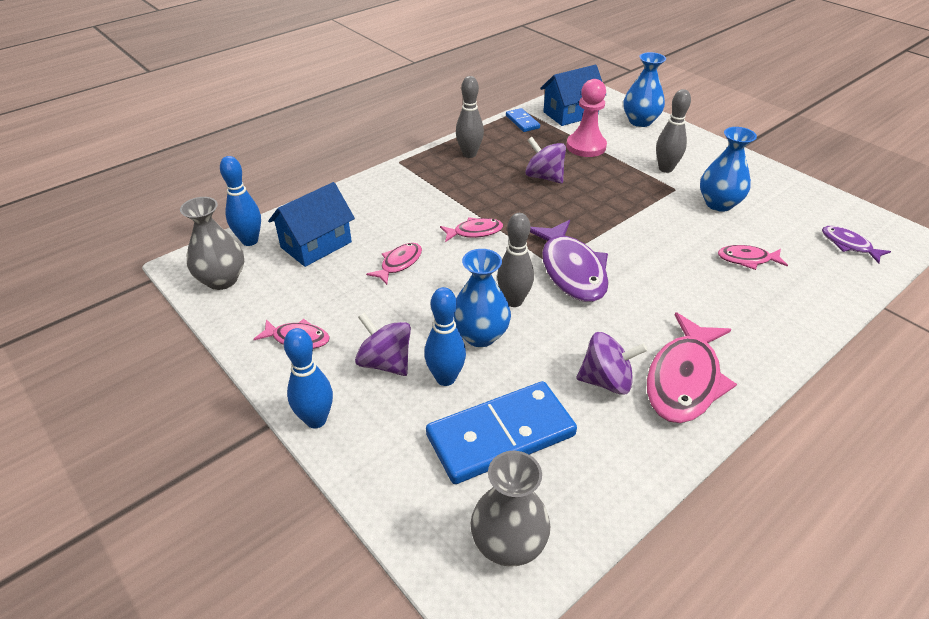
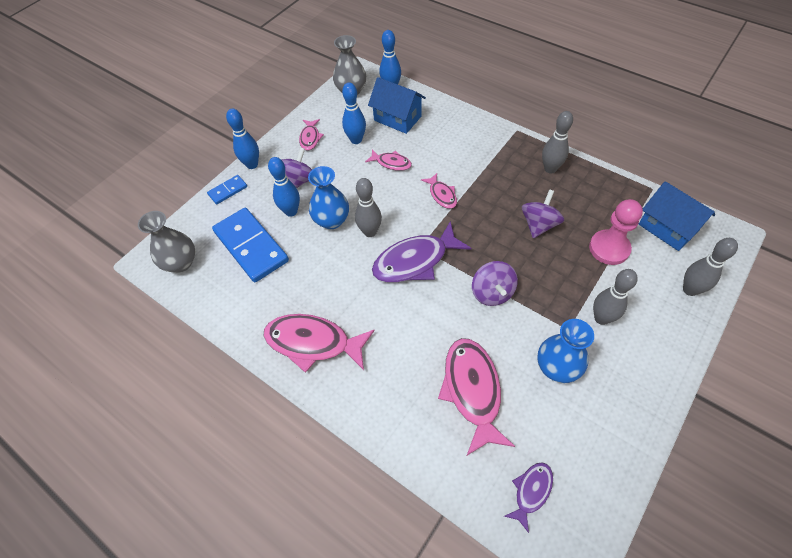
camera: 80 degrees right, 15 degrees up
blue domino [506,108,540,132] -> blue domino moved to [207,175,247,205]
purple spinning top [577,332,647,395] -> purple spinning top moved to [472,261,518,306]
blue vase [623,52,666,127] -> grey bowling pin [683,238,738,296]
pink fish [718,245,788,270] -> pink fish [438,338,515,455], size x1.91
none -> blue bowling pin [342,82,366,144]

